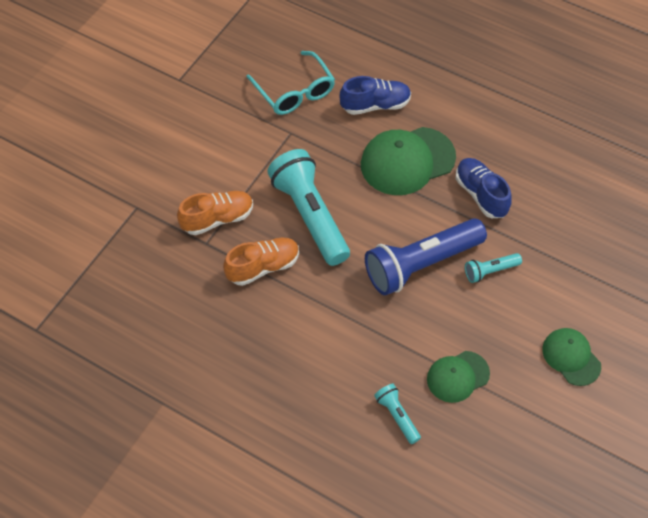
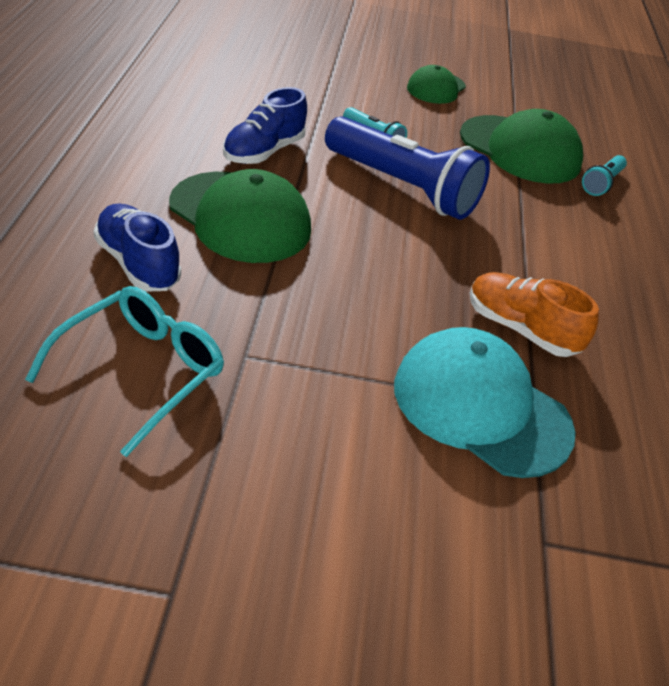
camera: 120 degrees left, 15 degrees down
orange shoe [177,191,253,235] -> turquoise cap [394,327,576,478]
turquoise flashlight [267,149,350,266] -> none
green cap [427,351,490,403] -> green cap [460,109,583,184], size x1.69

